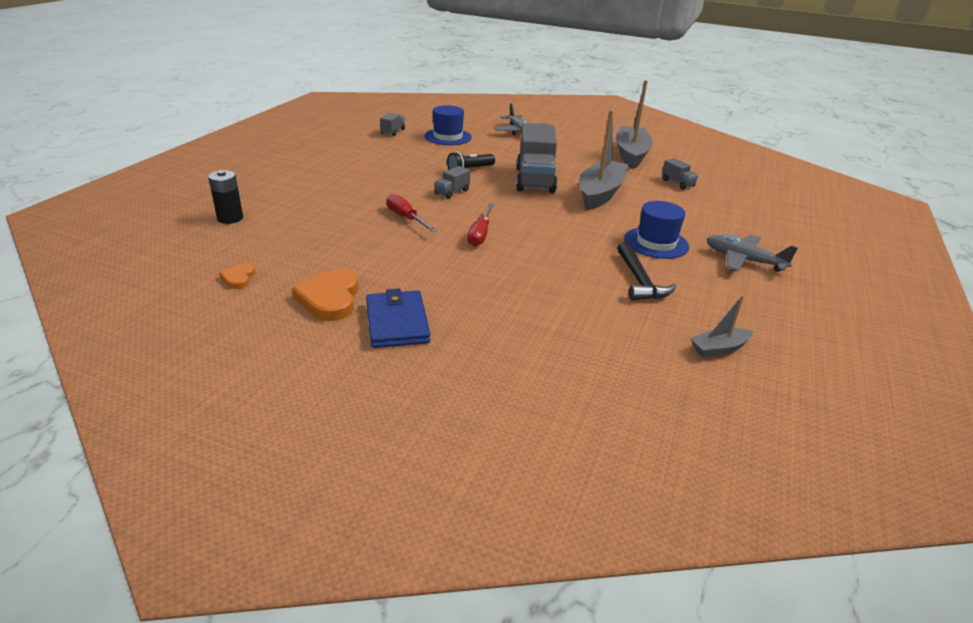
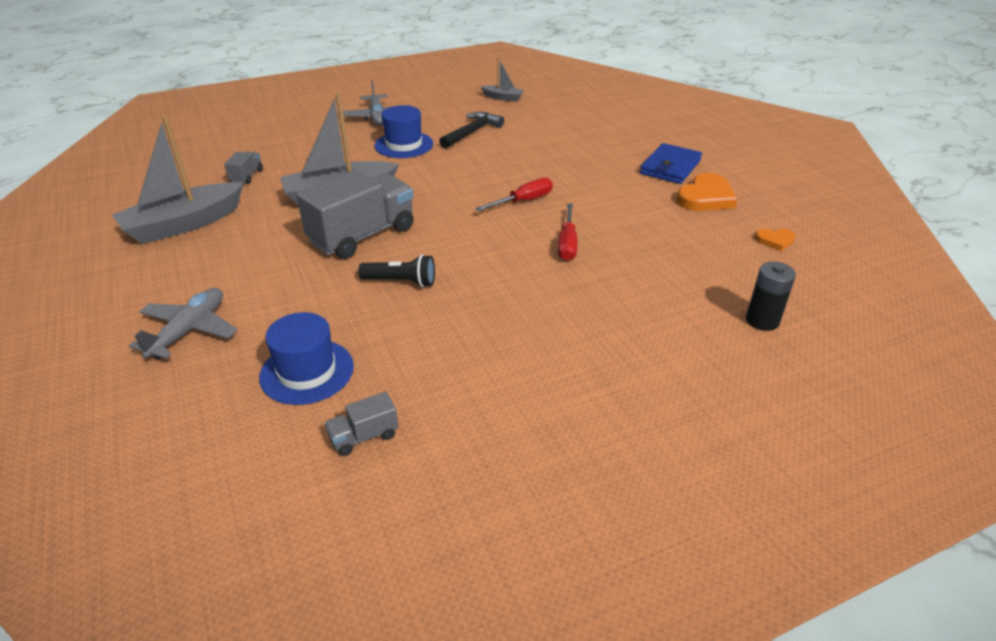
camera: 135 degrees left, 5 degrees up
orange heart [219,263,255,289] -> orange heart turned 45 degrees clockwise [755,229,795,251]
grey truck [434,166,470,199] -> none

